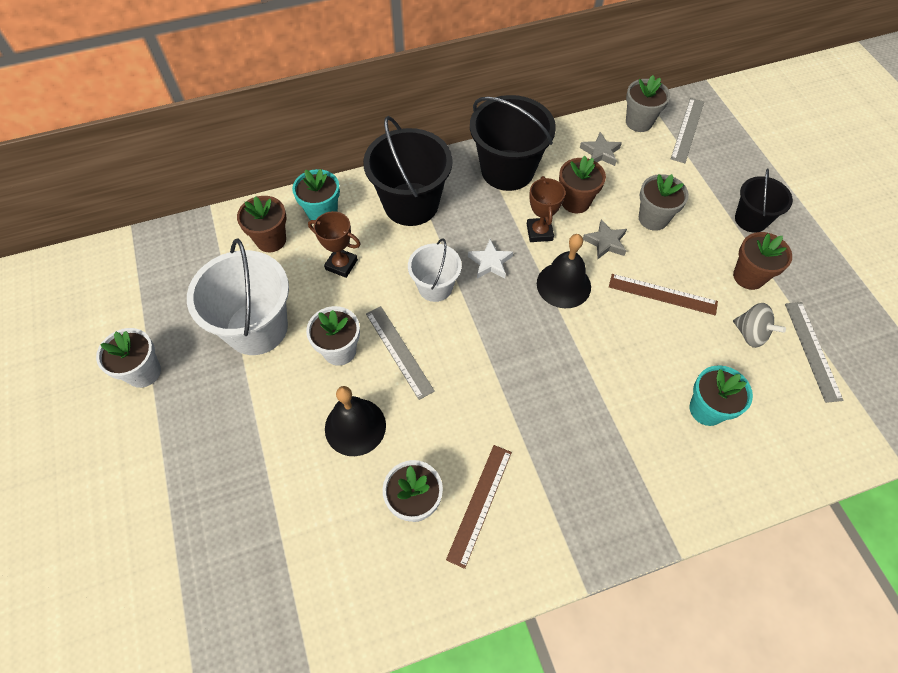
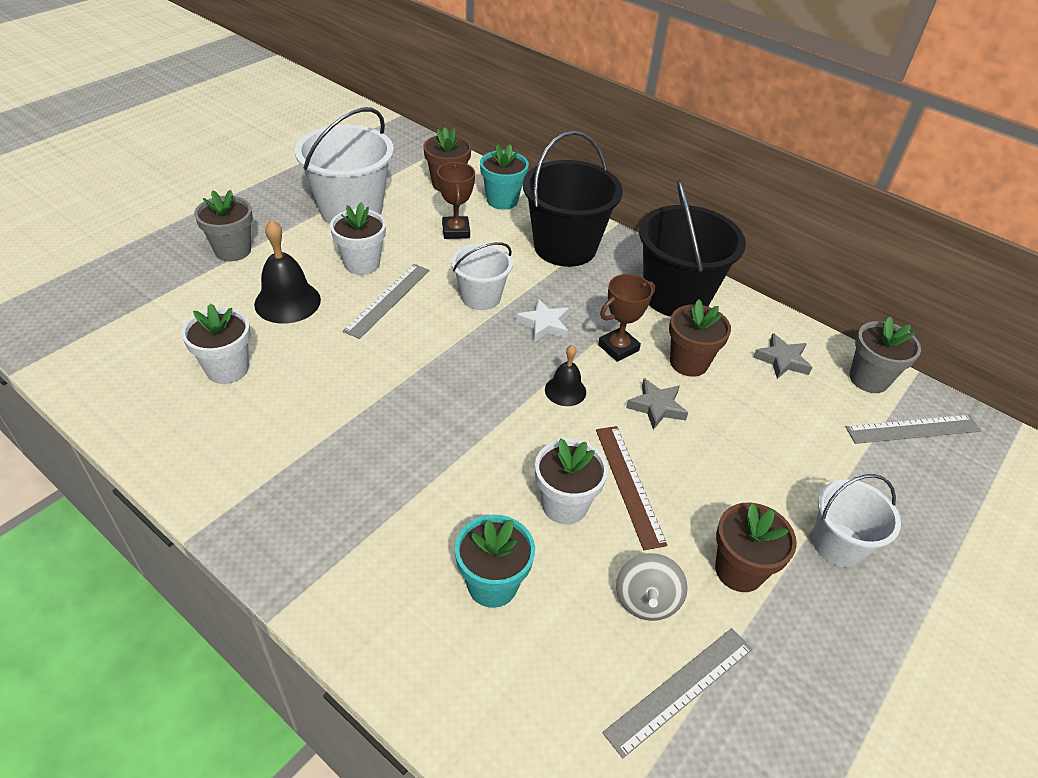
camera: 55 degrees right, 15 degrees down
white flower pot [96,328,161,388] -> white flower pot moved to [535,439,608,524]
brown ruler [446,445,512,569] -> none
black bell [537,234,591,308] -> black bell [545,345,586,406], size x0.60
grey flower pot [639,174,689,231] -> grey flower pot moved to [194,190,253,261]
black bucket [735,169,793,233] -> white bucket [813,474,901,567]

